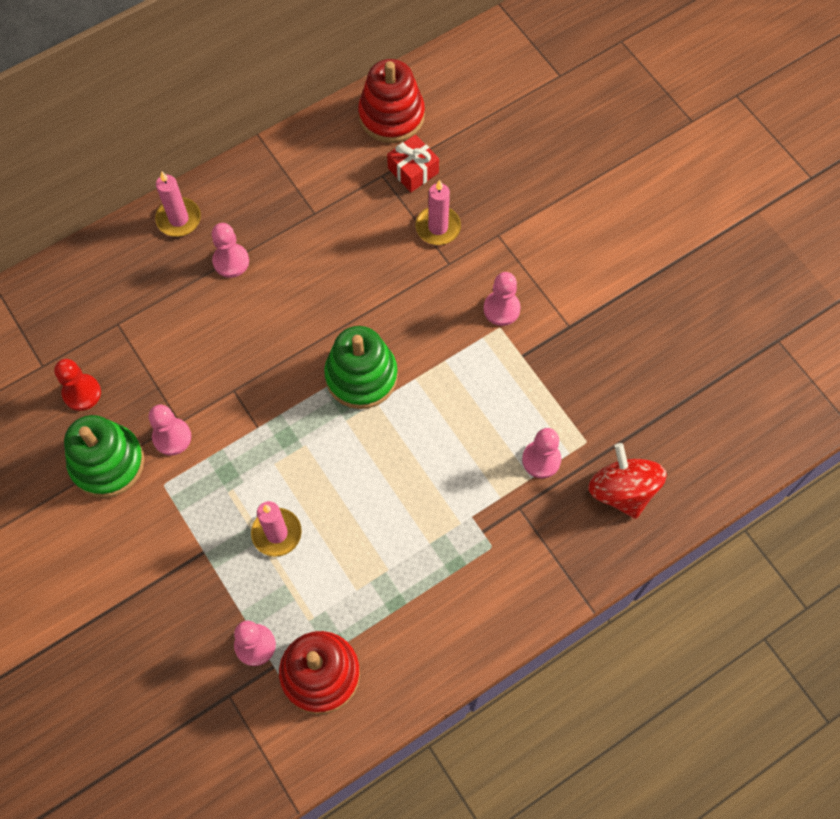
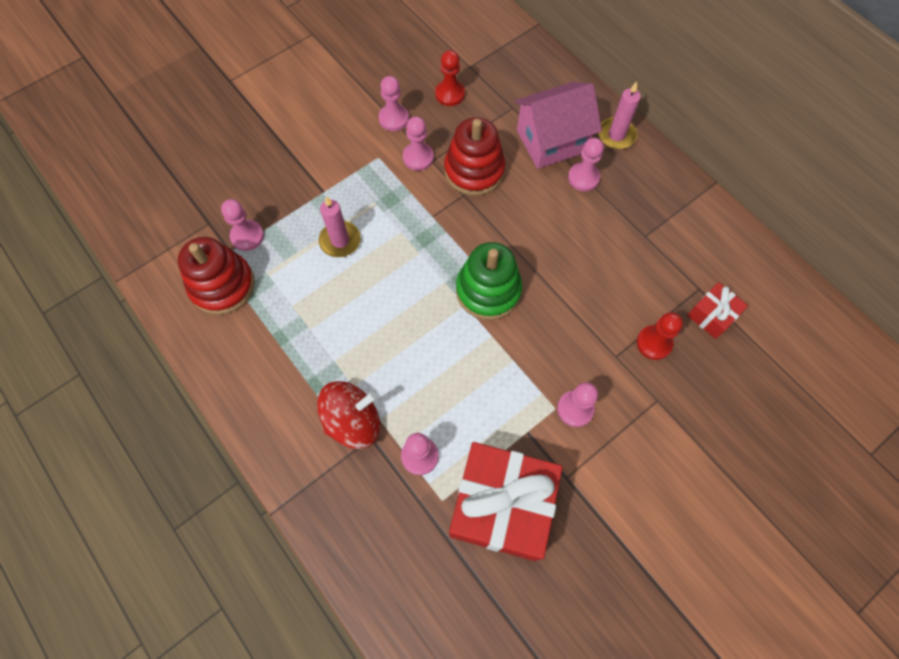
camera: 85 degrees right, 0 degrees up
green stacking toy [64,415,144,498] -> pink pawn [378,76,409,131]
red stacking toy [358,59,425,143] -> red stacking toy moved to [444,117,505,196]
pink candle [416,180,461,245] -> red pawn [637,312,683,360]
red spinning top [588,443,667,519] -> red spinning top moved to [317,381,380,449]
none -> red gift [449,442,563,561]
none -> pink house [514,82,602,169]

